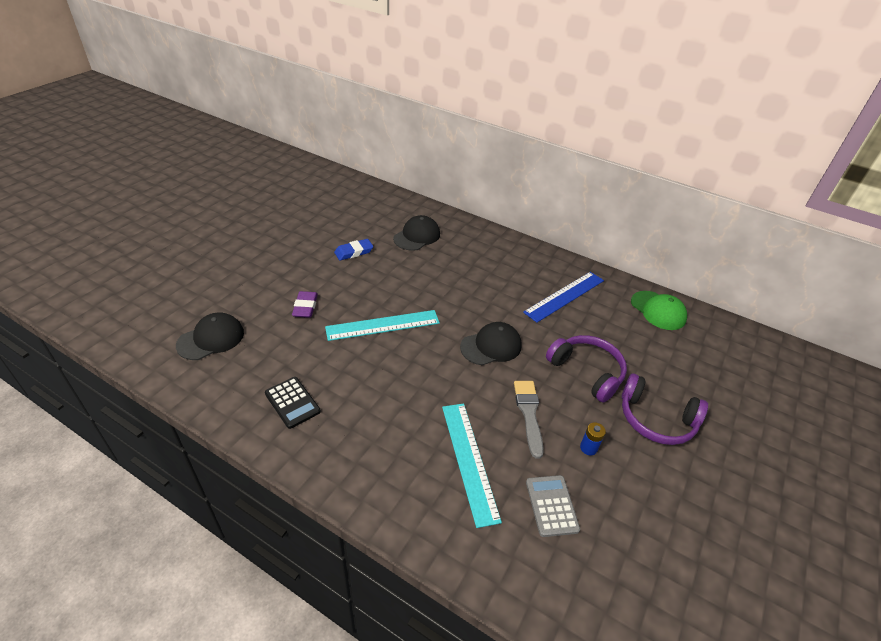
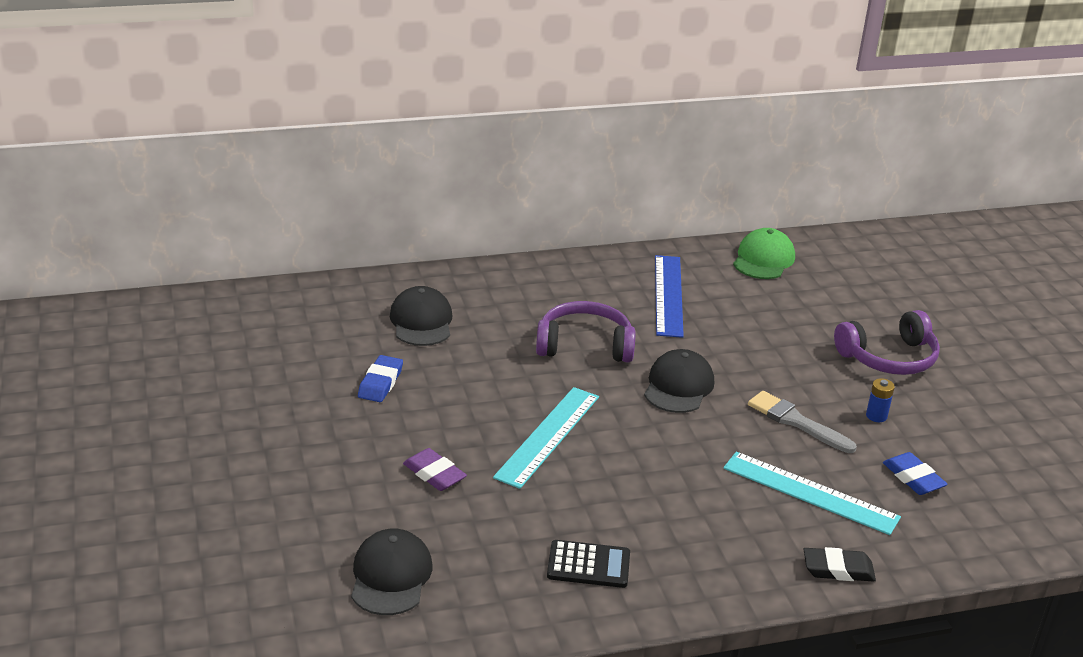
camera: 45 degrees left, 10 degrees down
grey calculator [526,475,580,537] -> blue eraser [883,452,948,495]
purple headphones [546,335,627,402] -> purple headphones moved to [536,301,635,363]
green cap [631,291,687,330] -> green cap turned 75 degrees counterclockwise [733,228,795,279]
none -> black eraser [803,547,876,582]

